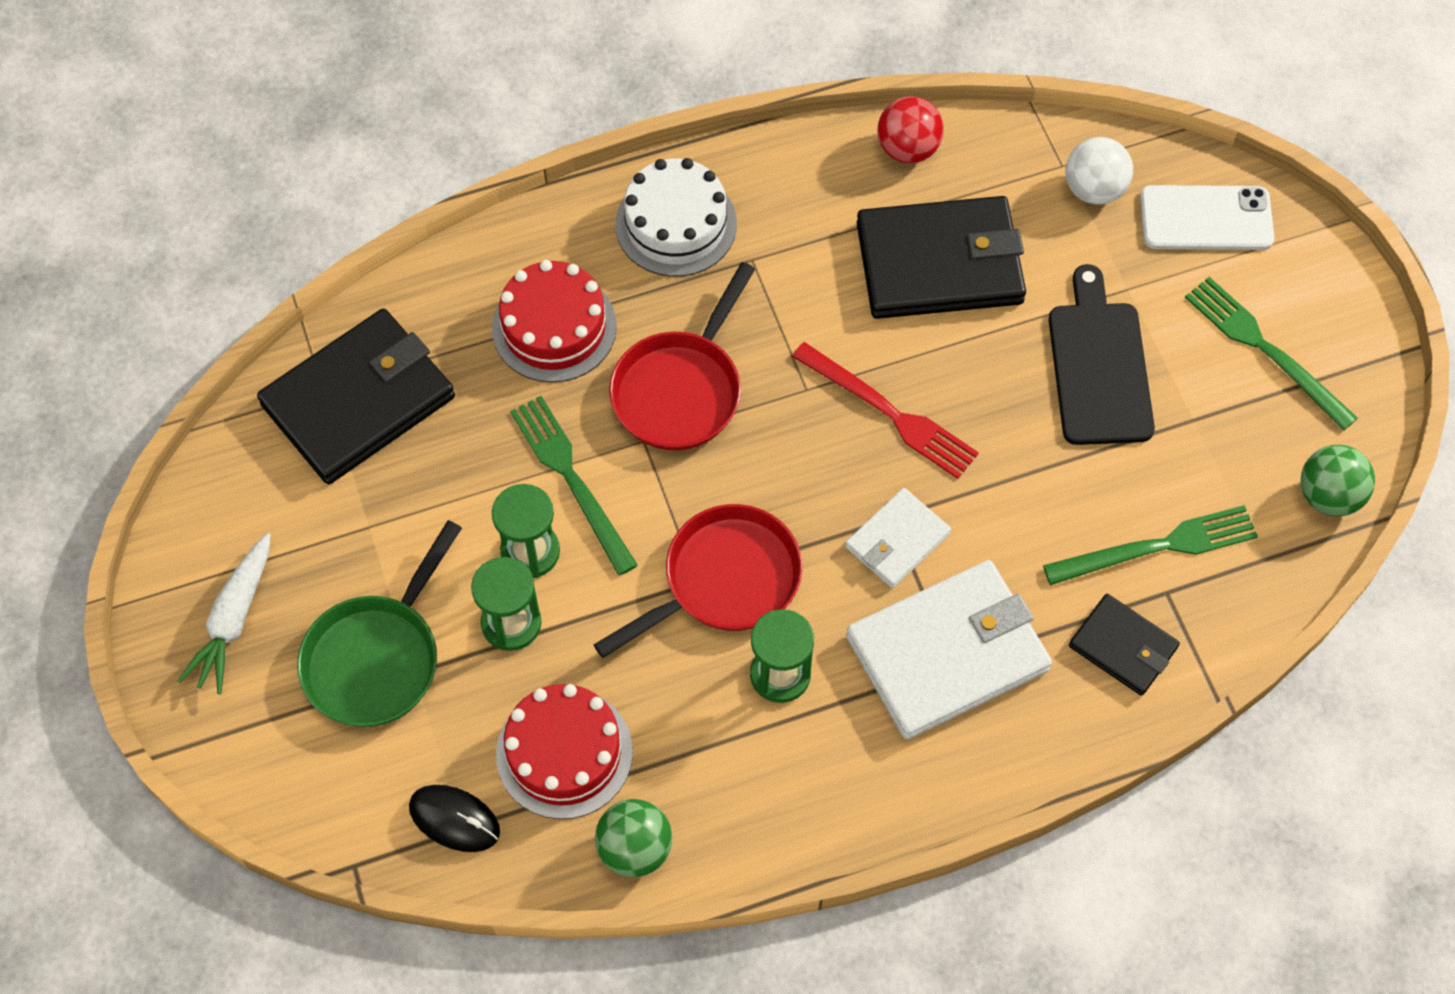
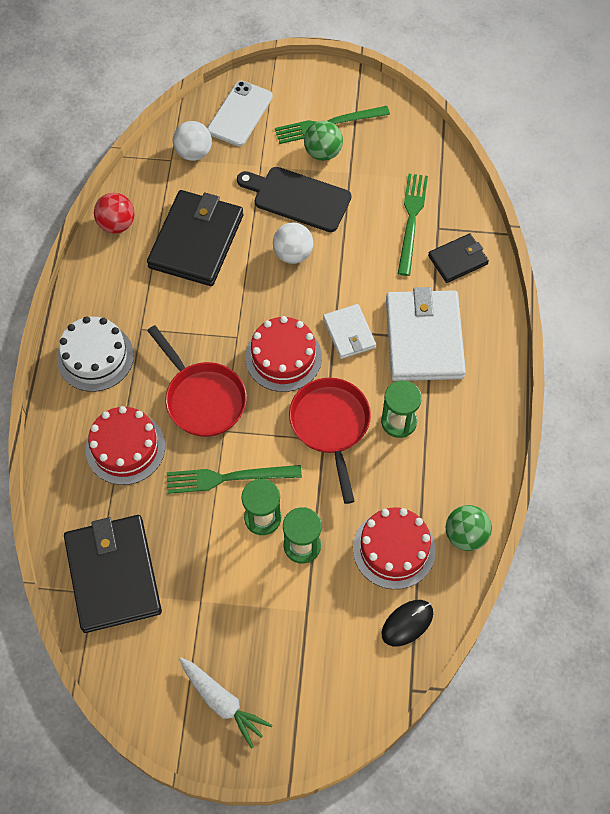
camera: 65 degrees left, 0 degrees up
green pan [297,520,462,727] -> none
red fork [792,342,979,479] -> none
green ball [1301,445,1375,516] -> green ball moved to [304,121,343,161]
none -> red cake [245,316,322,392]
none -> white ball [273,223,314,264]

